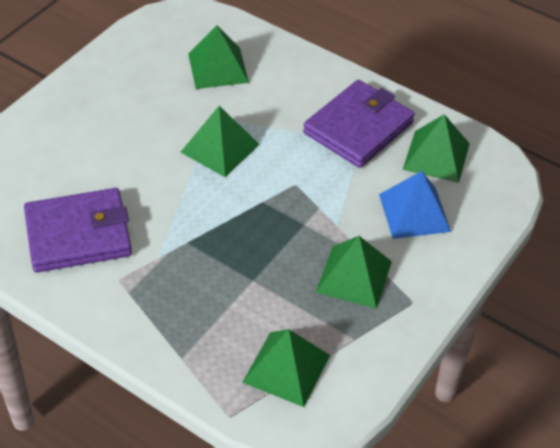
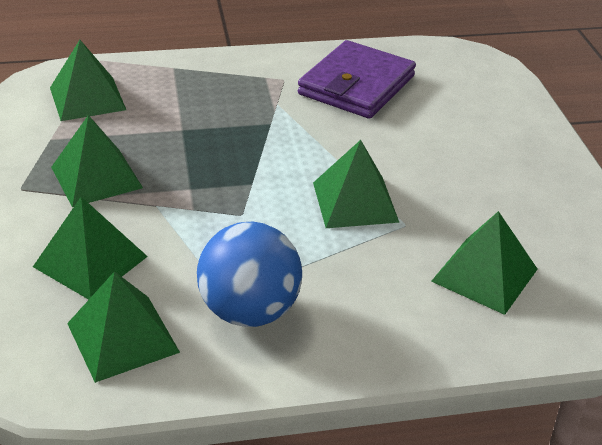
camera: 135 degrees right, 10 degrees down
purple wallet [303,80,415,168] -> blue ball [197,222,302,327]
blue pyramid [379,171,451,239] -> green pyramid [33,197,148,300]

